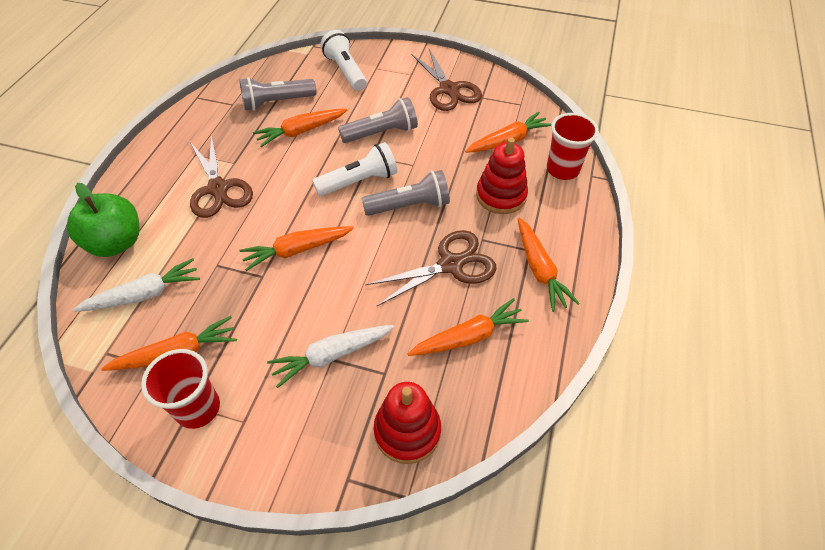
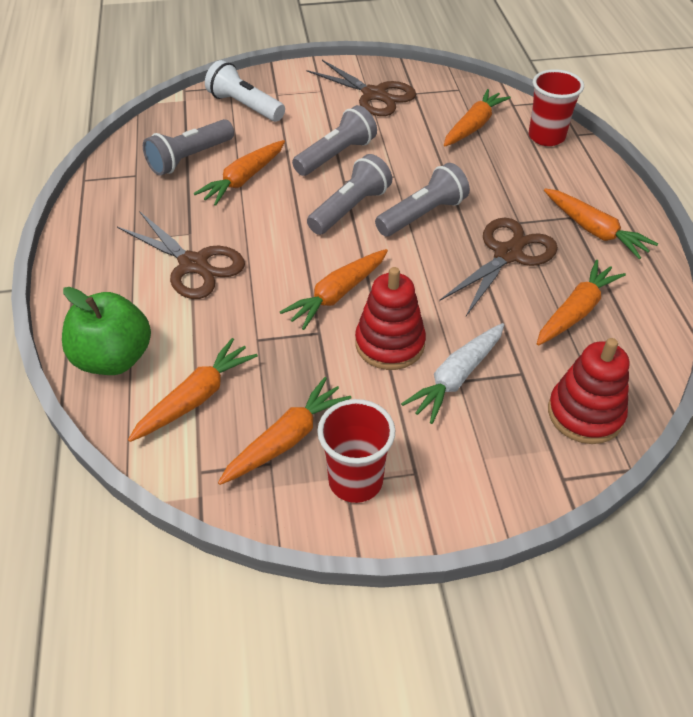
camera: 25 degrees left, 5 degrees down
white carrot [72,258,200,312] -> orange carrot [128,338,258,442]
white flashlight [312,142,397,196] -> grey flashlight [307,154,392,235]
red stacking toy [476,138,528,214] -> red stacking toy moved to [355,267,426,370]

